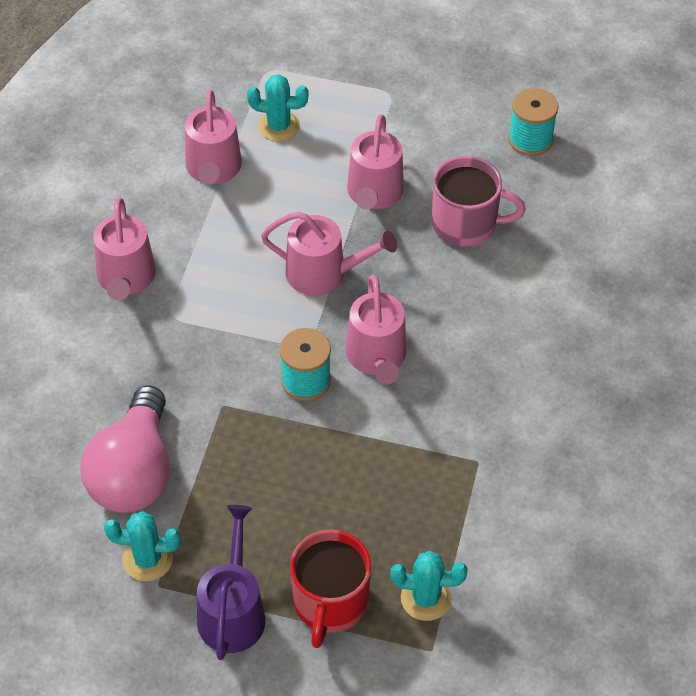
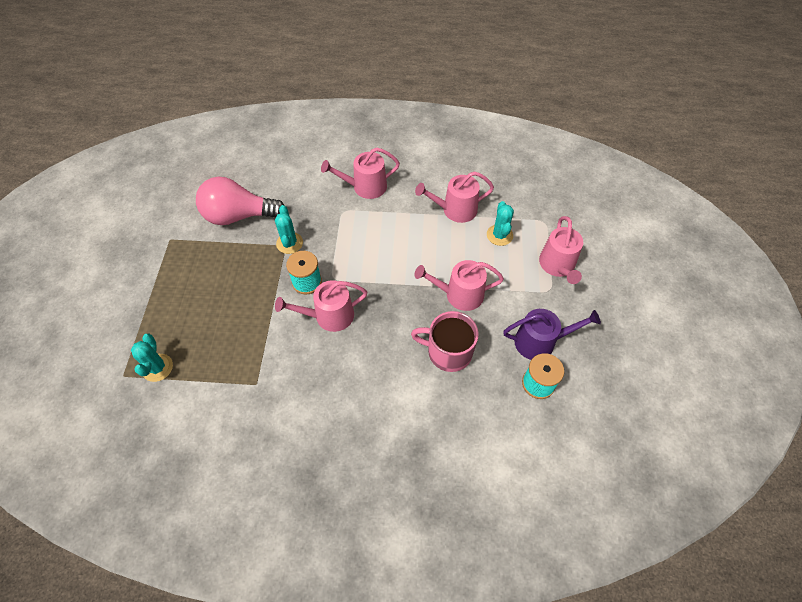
camera: 80 degrees right, 5 degrees up
turquoise cactus [104,511,181,581] -> turquoise cactus moved to [275,205,303,254]
purple watering can [197,505,265,660] -> purple watering can moved to [503,309,601,360]
pink watering can [261,212,397,296] -> pink watering can moved to [539,216,583,284]
red mug [290,529,371,648] -> none
pink mug [432,156,526,246] -> pink mug turned 105 degrees clockwise [411,311,479,372]

